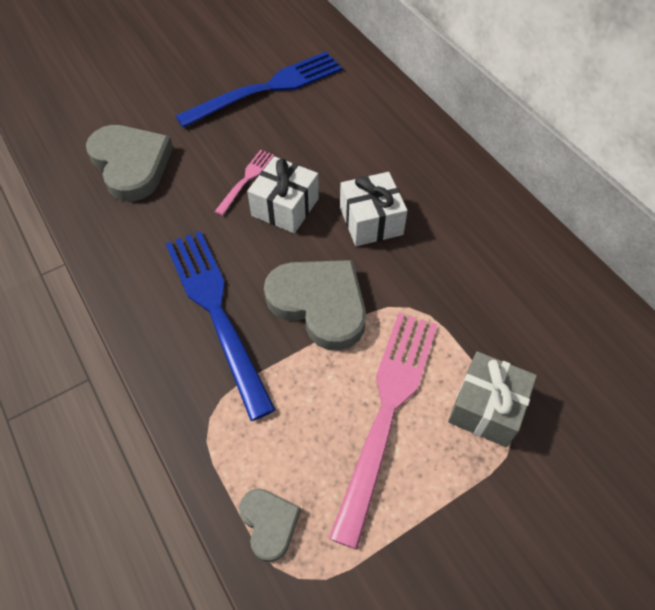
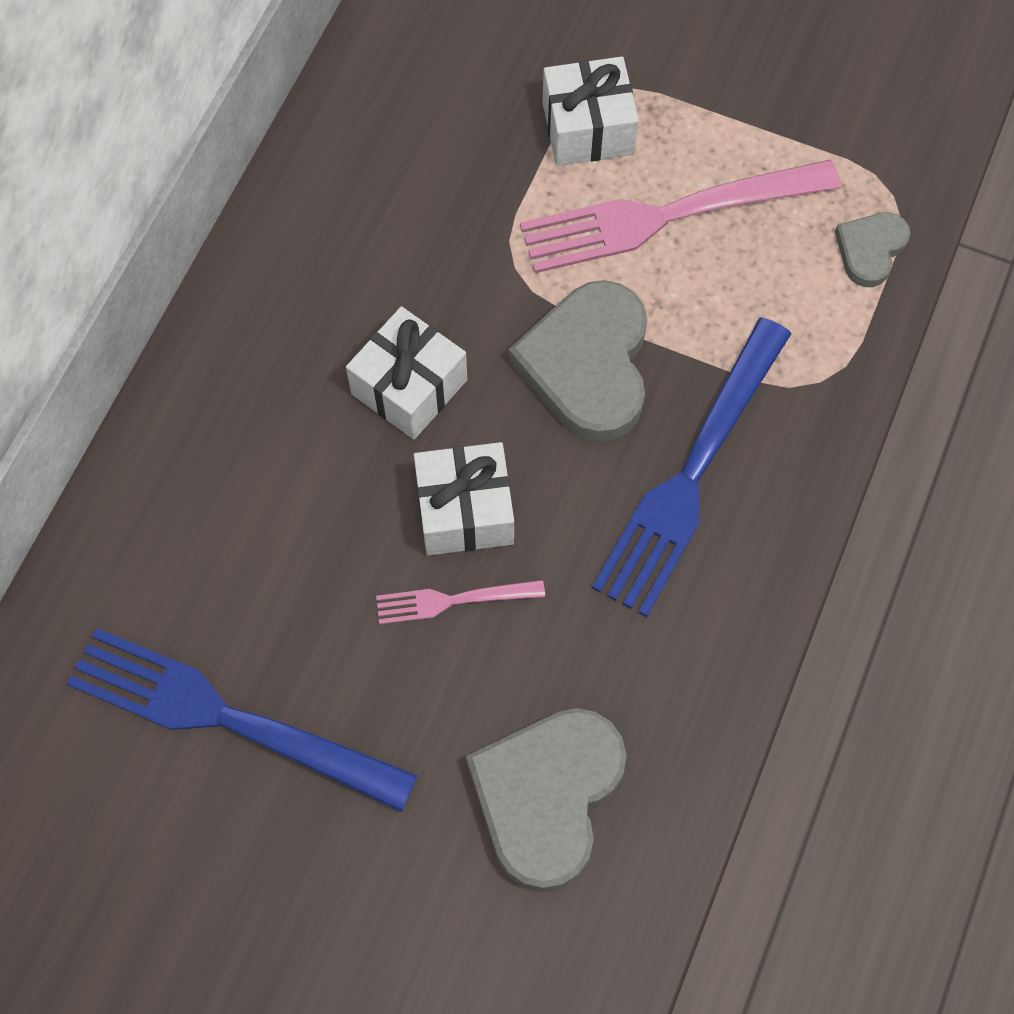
camera: 125 degrees left, 10 degrees up
grey gift [448,351,537,447] -> white gift [543,56,639,166]

